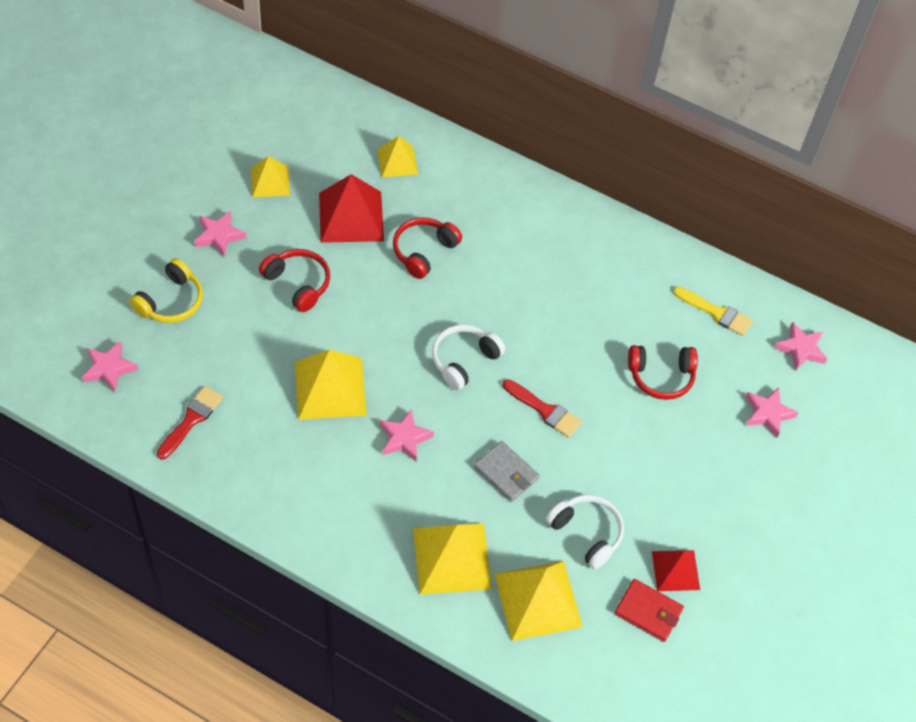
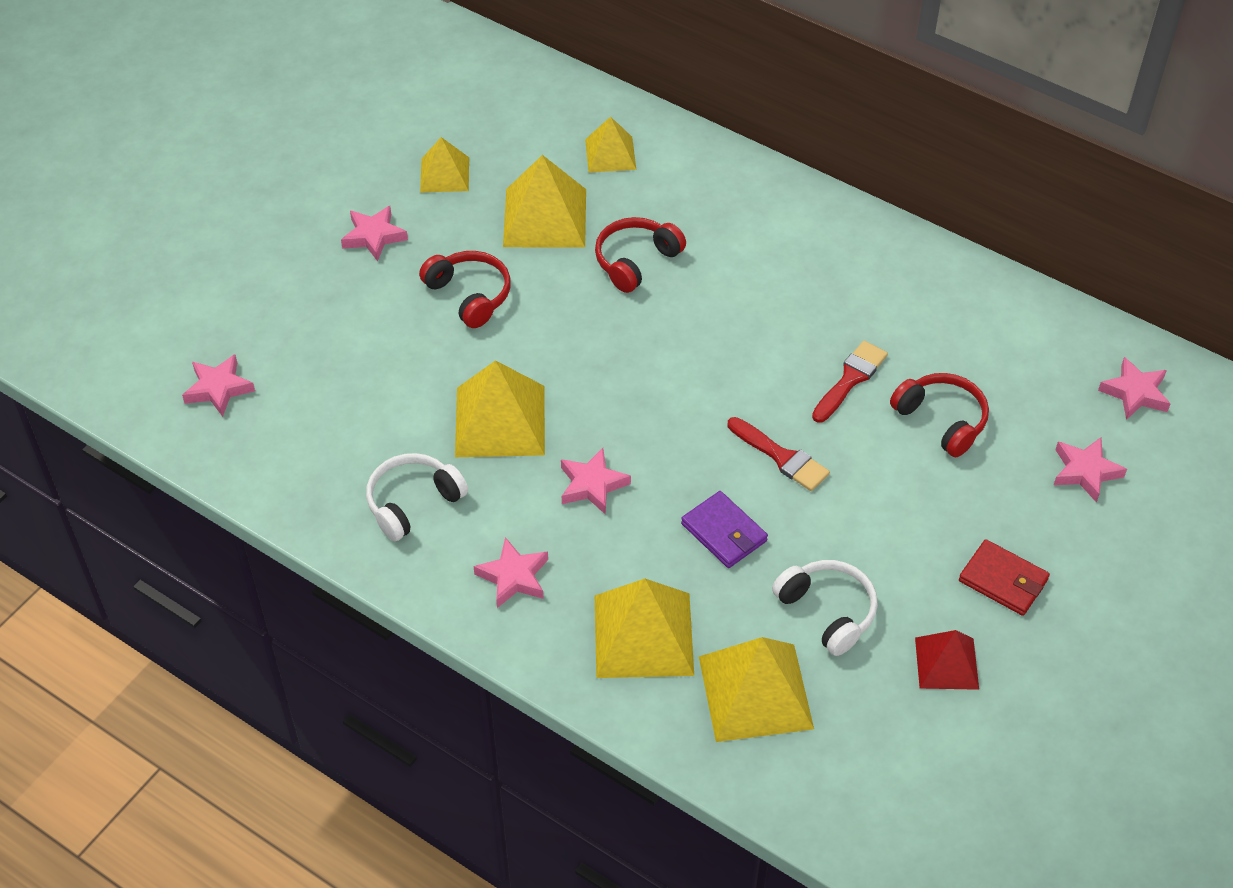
camera: 10 degrees right, 5 degrees down
yellow headphones [129,258,203,323] -> none
red brush [157,386,223,460] -> red brush moved to [812,341,888,423]
red pyramid [319,174,384,243] -> yellow pyramid [503,155,586,248]
white headphones [432,325,505,390] -> white headphones moved to [366,453,468,541]
grey wallet [474,441,539,502] -> purple wallet [681,491,768,568]
red wallet [615,579,684,642] -> red wallet moved to [959,539,1050,616]
red headphones [628,345,698,400] -> red headphones turned 135 degrees counterclockwise [890,373,989,457]
yellow brush [673,286,753,336] -> none
none -> pink star [474,537,548,608]

